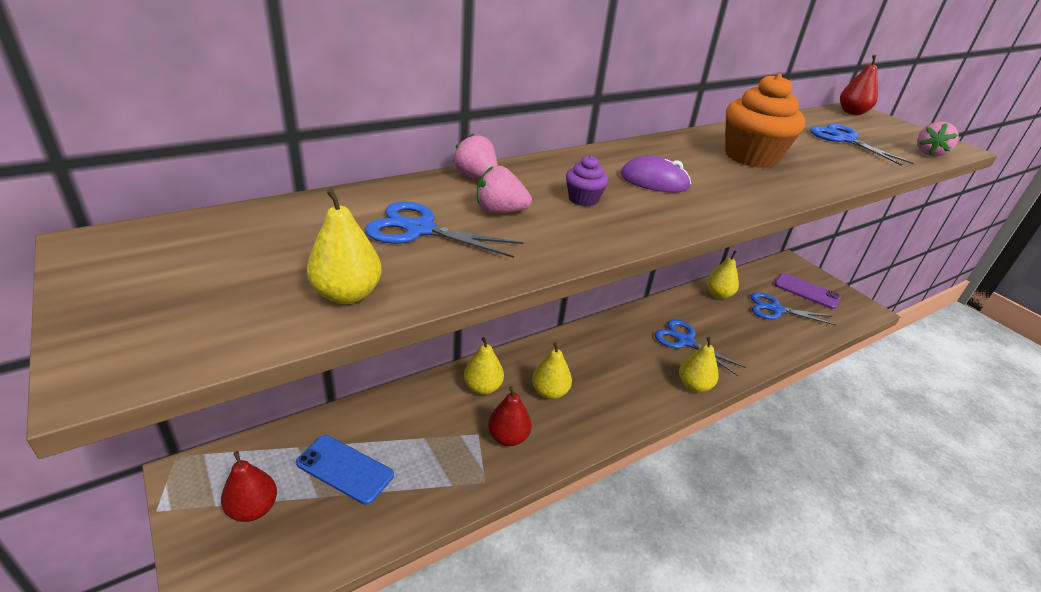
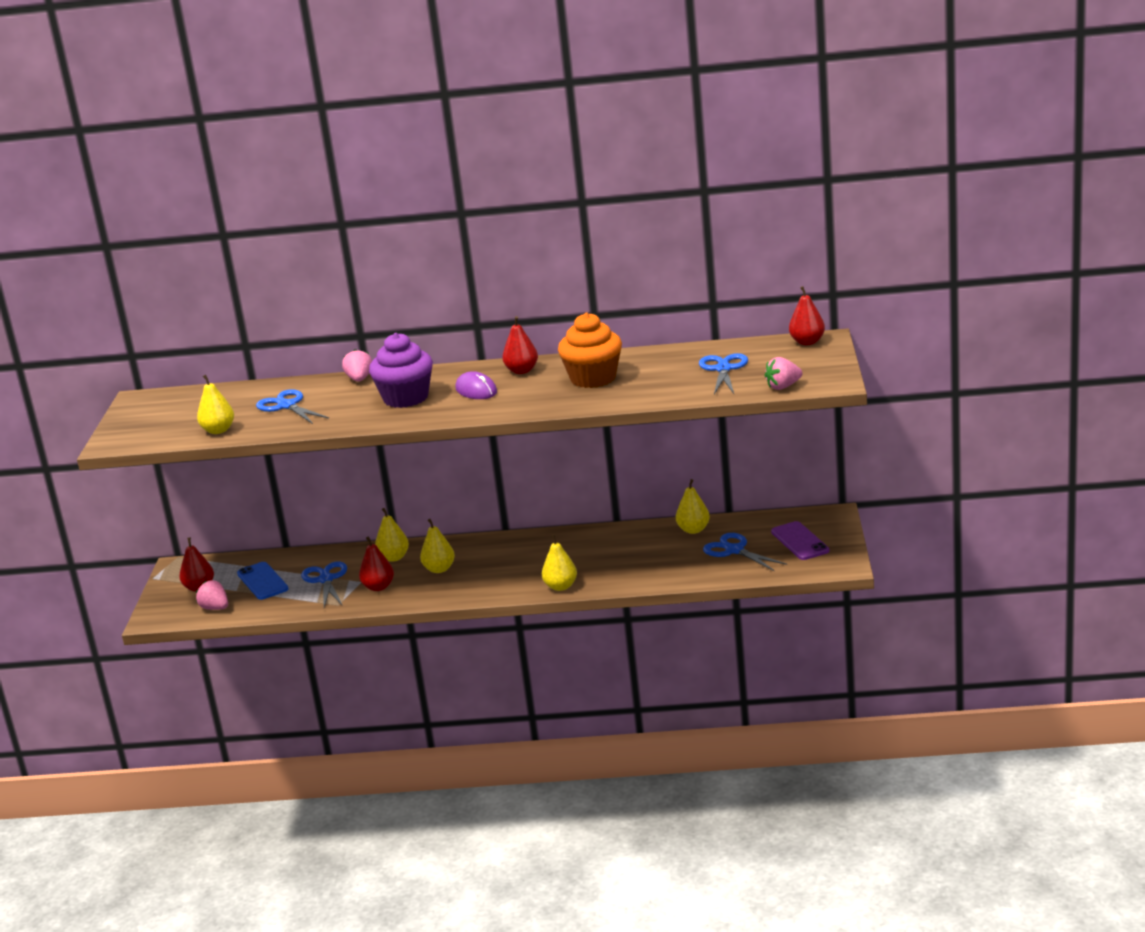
camera: 40 degrees right, 10 degrees down
pink strawberry [477,166,532,213] -> pink strawberry moved to [196,580,228,610]
purple cupcake [566,155,609,207] -> purple cupcake [369,333,433,408], size x2.13
blue scissors [655,319,746,376] -> blue scissors moved to [301,562,347,607]
none -> red pear [502,316,538,374]

